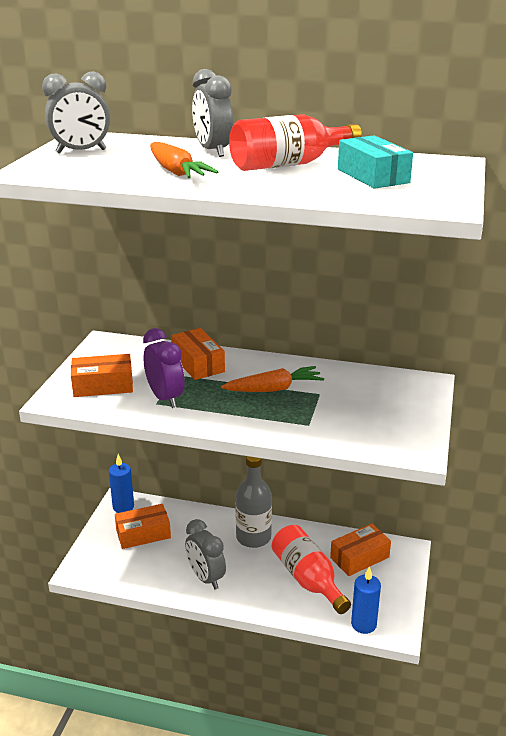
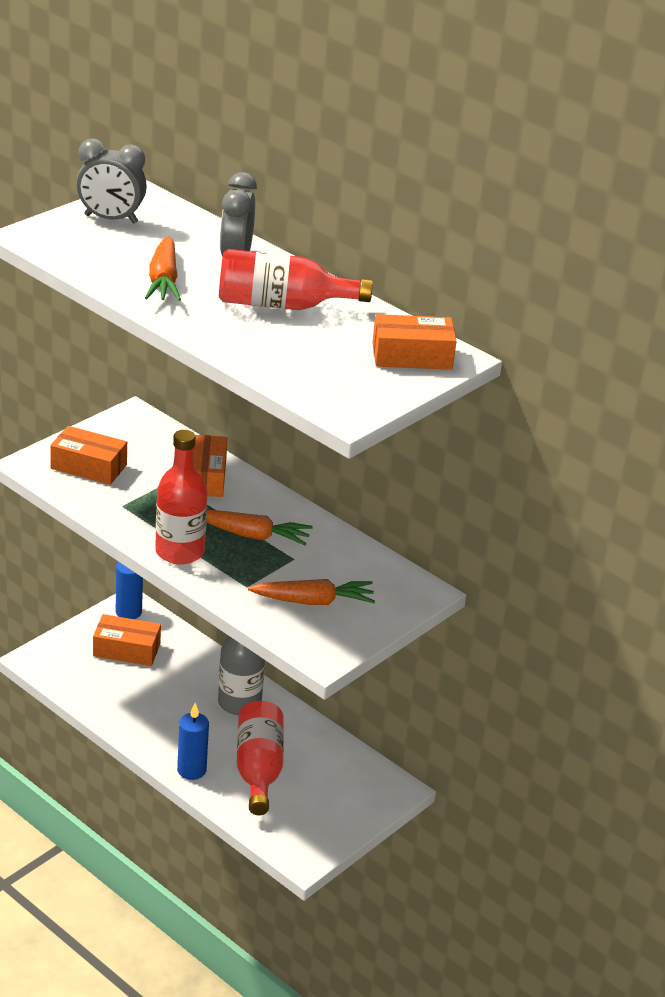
camera: 25 degrees right, 5 degrees up
purple clock [143,328,185,408] -> none
grey clock [185,519,226,590] -> none
orange box [330,523,391,576] -> orange box moved to [372,314,457,370]
turquoise box [338,135,413,189] -> none
blue candle [351,566,381,634] -> blue candle moved to [177,703,209,780]
none -> red bottle [155,430,208,564]
none -> orange carrot [248,579,375,605]

